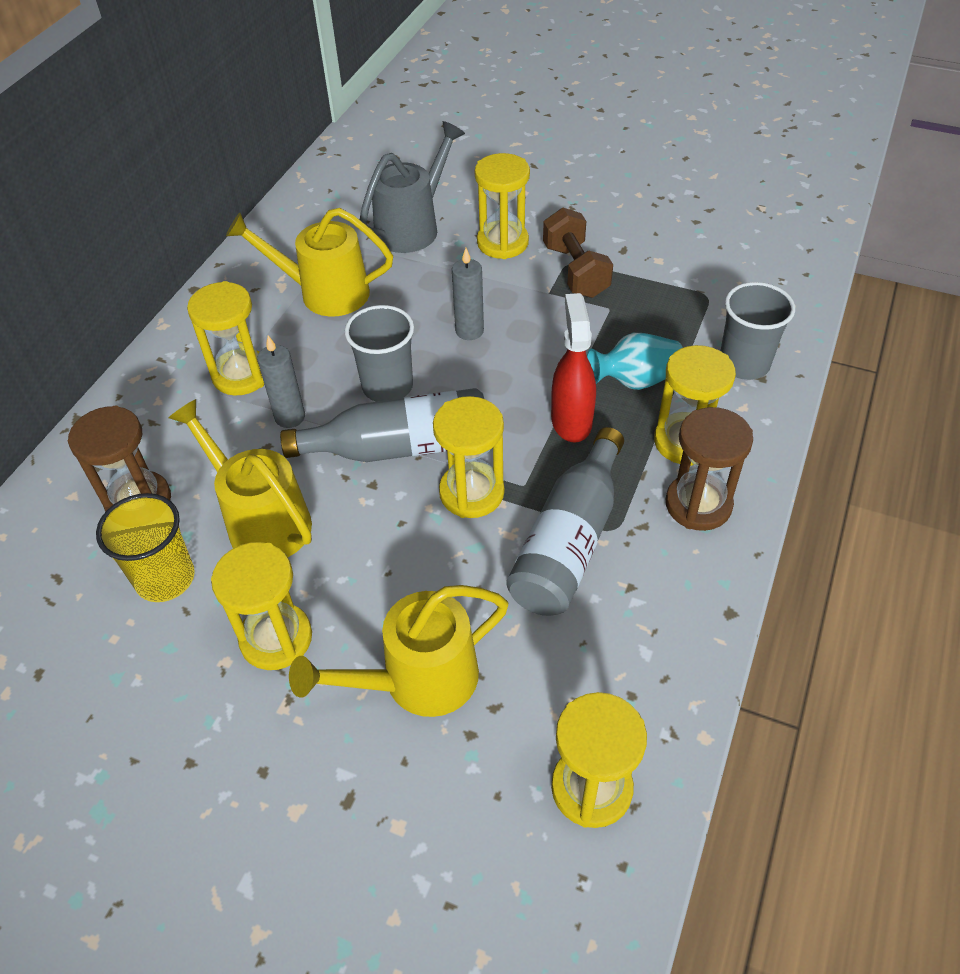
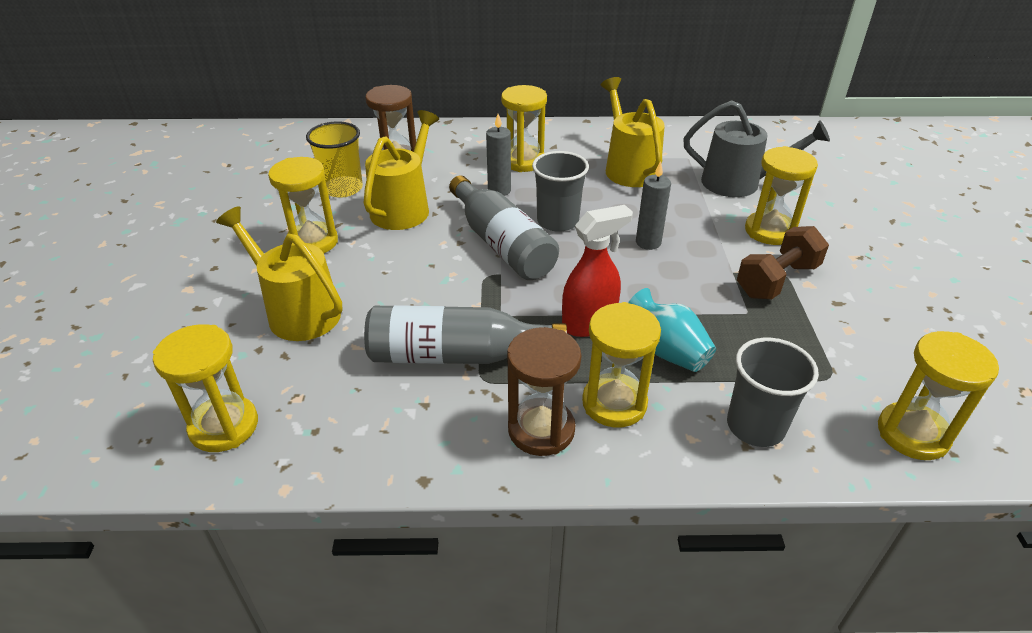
camera: 65 degrees right, 10 degrees down
yellow hourglass [433,396,504,518] -> yellow hourglass moved to [878,331,999,460]

